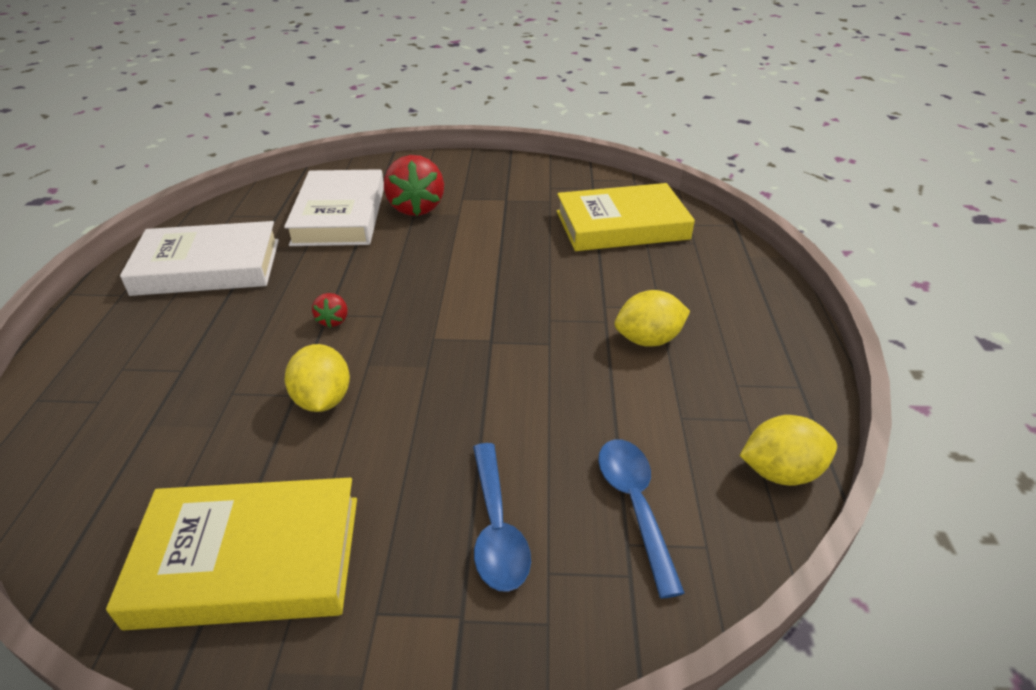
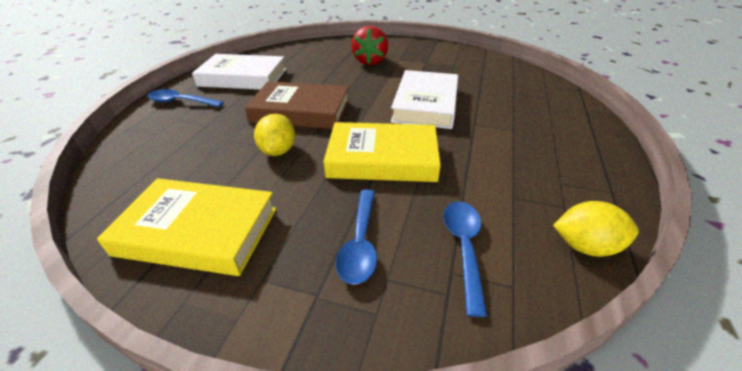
camera: 15 degrees right, 0 degrees up
white book [284,169,384,246] -> white book moved to [391,70,458,129]
red strawberry [312,293,348,328] -> brown book [245,81,349,129]
yellow book [557,183,695,251] -> yellow book moved to [323,122,441,182]
yellow lemon [615,290,690,347] -> none
none -> blue spoon [147,89,224,107]

